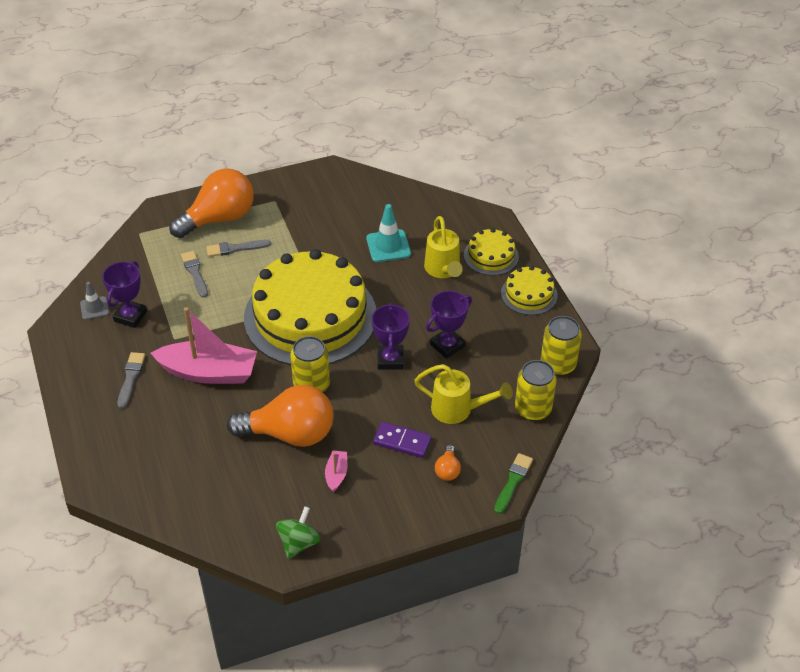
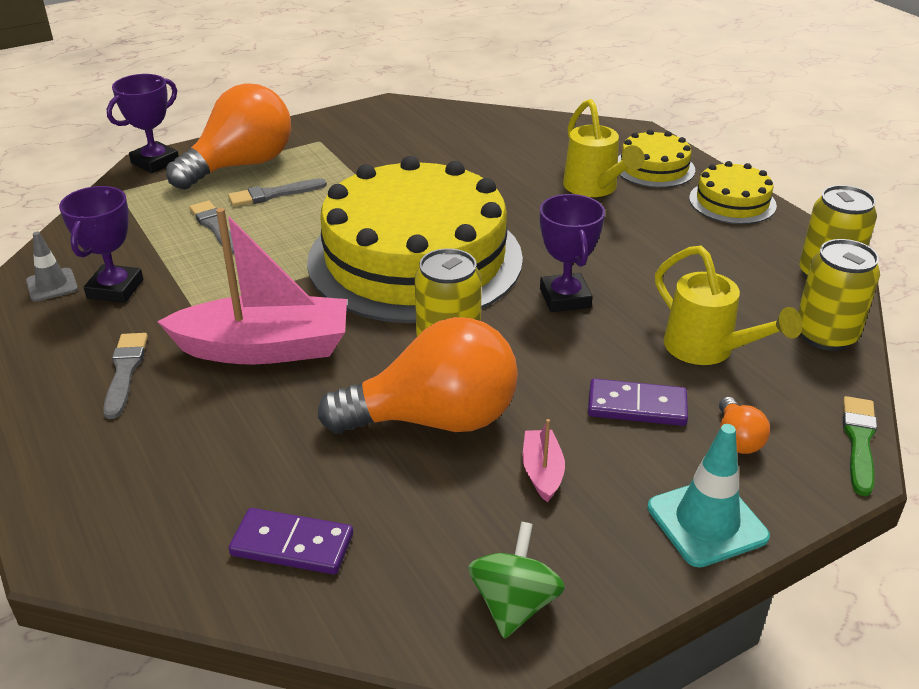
camera: 10 degrees left, 10 degrees down
turquoise traffic cone [366,204,411,262] -> turquoise traffic cone moved to [647,424,770,568]
yellow watering can [414,364,513,424] -> yellow watering can turned 45 degrees clockwise [655,246,802,365]
purple trophy [426,291,472,359] -> purple trophy moved to [107,74,179,173]
none -> purple domino [229,508,353,574]

